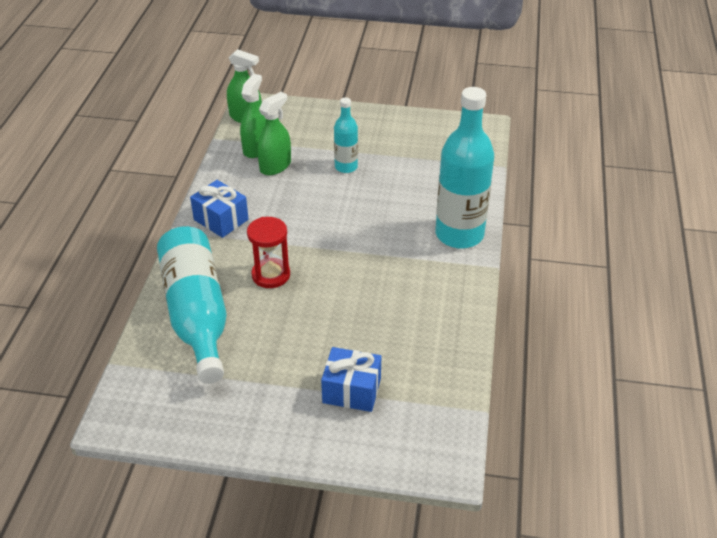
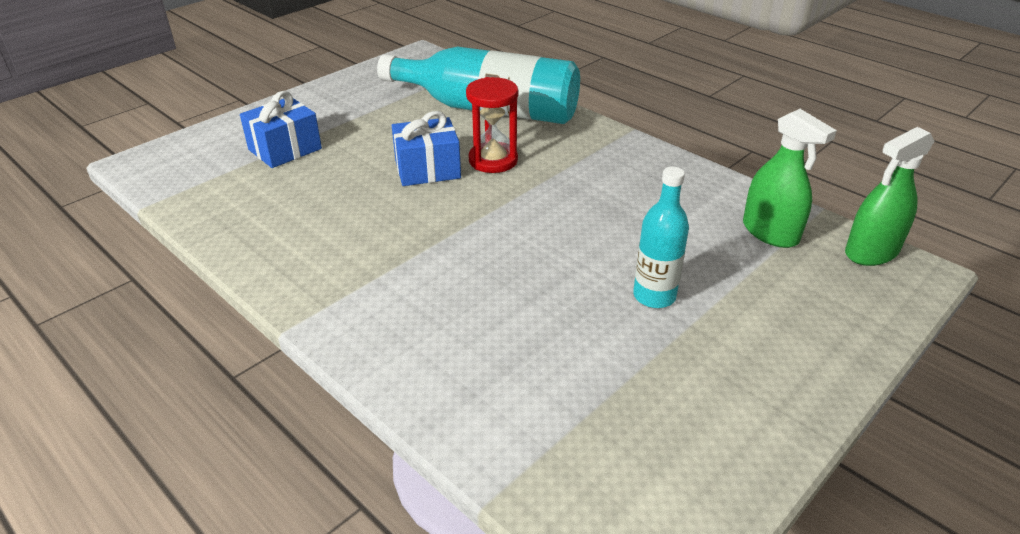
camera: 125 degrees right, 5 degrees down
blue gift [190,180,249,238] -> blue gift moved to [392,111,461,186]
green spray bottle [257,92,291,175] -> none
turquoise bottle [435,87,494,249] -> none

